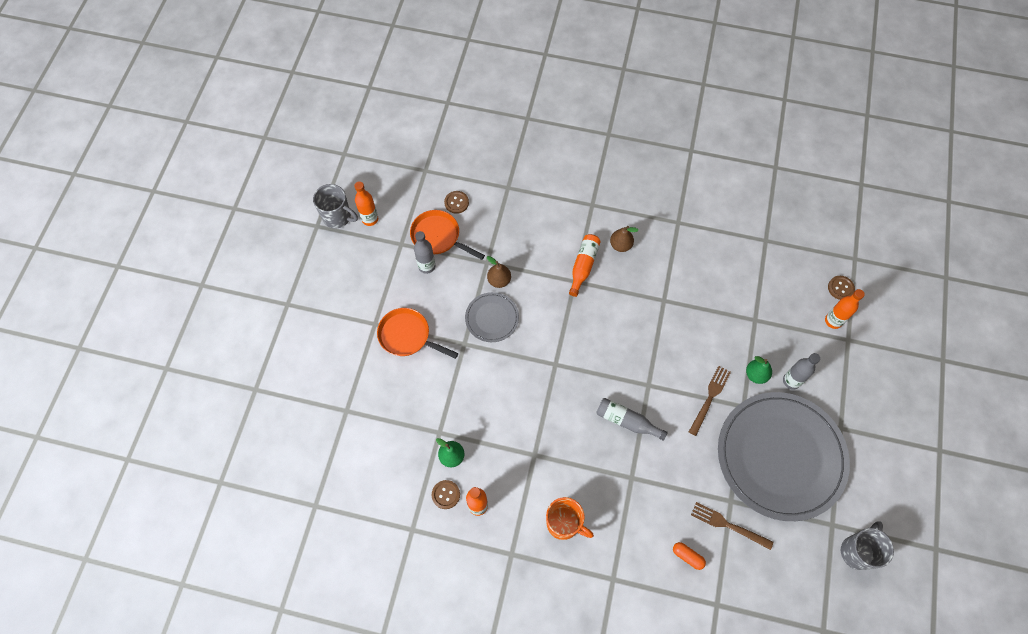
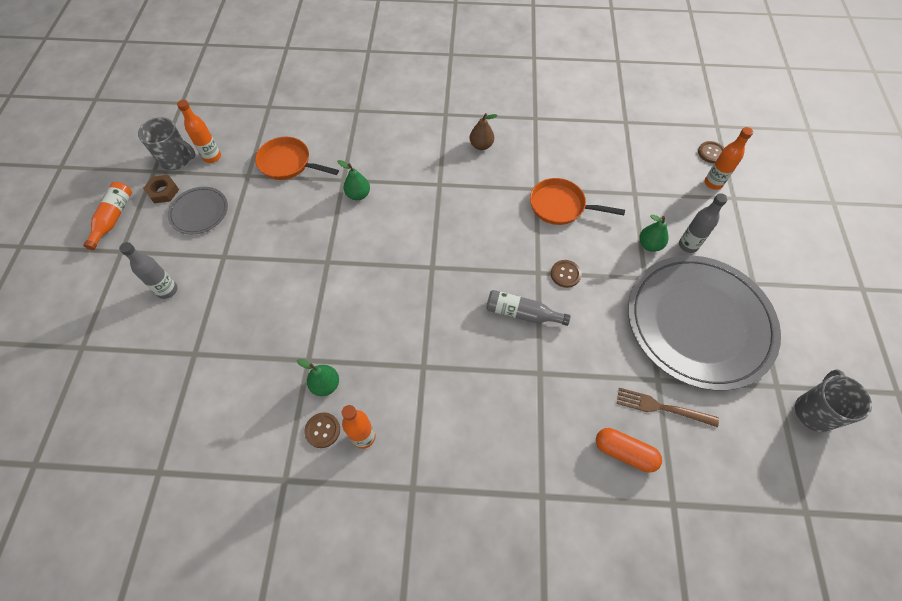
camera: 10 degrees left, 5 degrees down
orange pan [377,308,458,359] -> orange pan moved to [530,178,625,225]
grey bottle [414,231,435,274] -> grey bottle moved to [119,242,177,299]
brown button [444,191,469,214] -> brown button moved to [551,260,582,288]
grey plate [465,292,519,342] -> grey plate moved to [168,187,228,234]
brown pear [487,256,511,288] -> green pear [337,160,370,200]
orange mug [546,497,594,540] -> none
orange bottle [569,234,601,297] -> orange bottle moved to [83,182,132,250]
orange capsule [673,542,706,570] -> orange capsule [596,428,662,472], size x1.51
brown fork [689,366,731,436] -> none
none -> brown nut [143,175,179,204]

